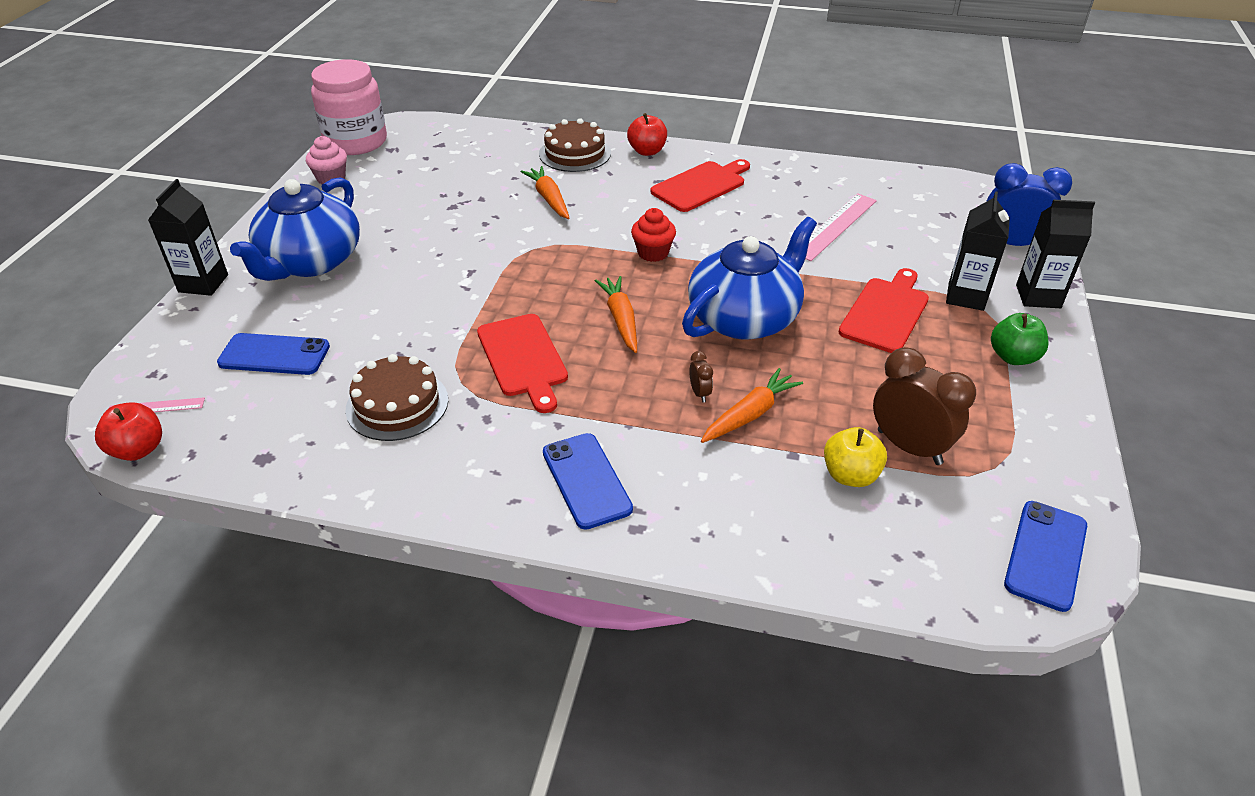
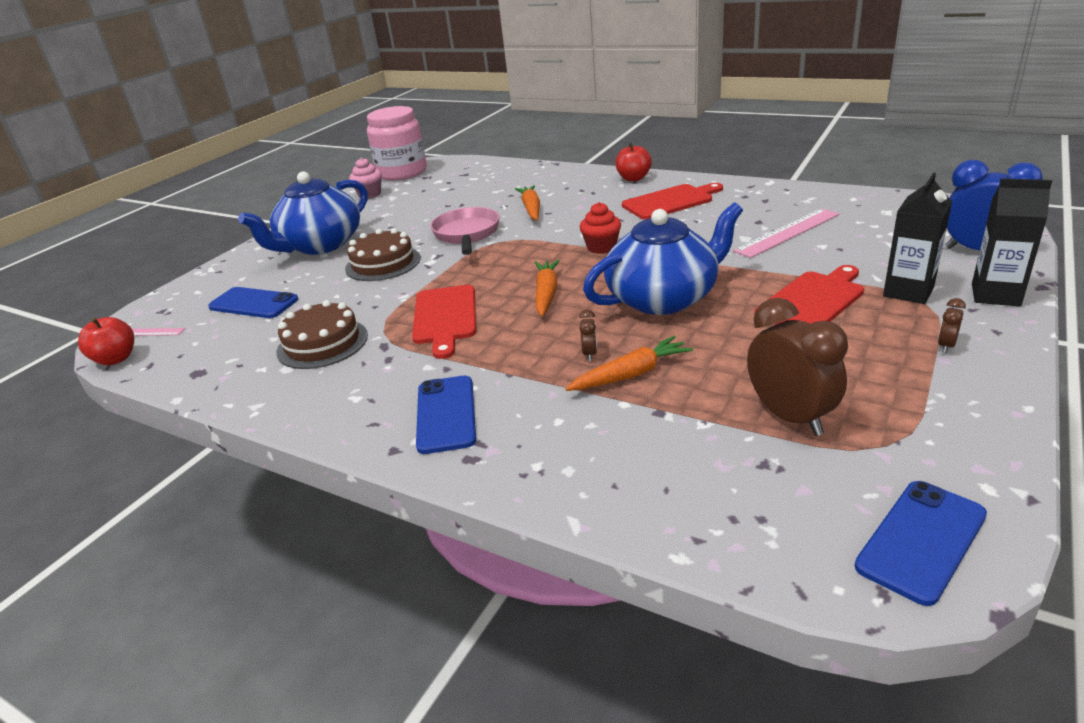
camera: 20 degrees right, 10 degrees down
black carton [148,179,228,296] -> none
brown cake [539,118,611,172] -> brown cake moved to [345,228,421,281]
yellow apple [824,427,887,487] -> none
green apple [991,313,1049,365] -> brown clock [938,298,966,353]
none -> pink pan [430,207,500,255]

